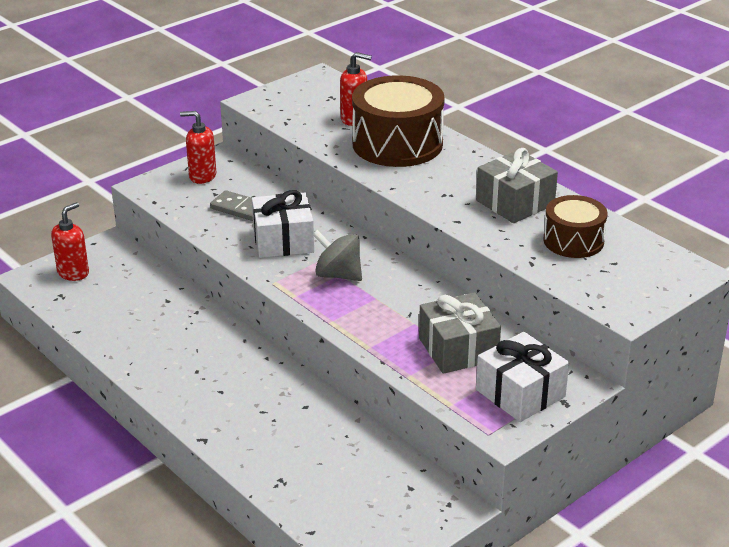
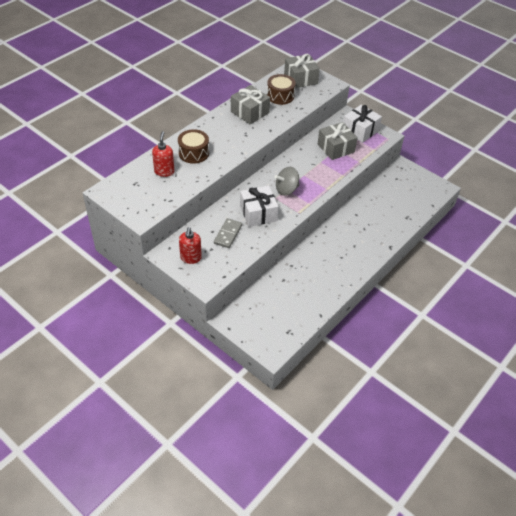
camera: 100 degrees left, 15 degrees up
red soap dispenser [51,202,89,281] -> none
grey spinning top [312,230,362,281] -> grey spinning top turned 45 degrees clockwise [275,167,300,196]
brown drum [352,75,445,167] -> brown drum [178,129,209,164], size x0.59
none -> grey gift [284,54,320,88]

